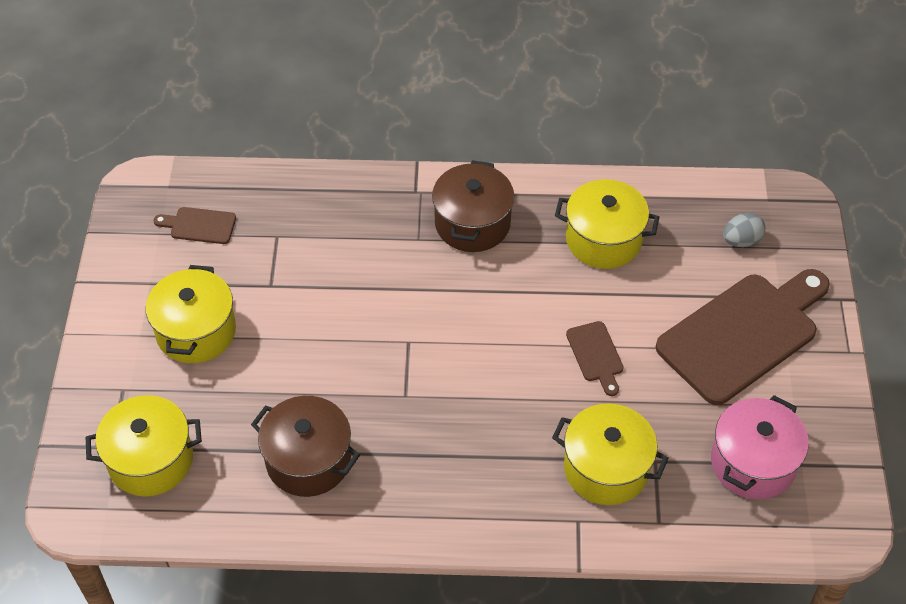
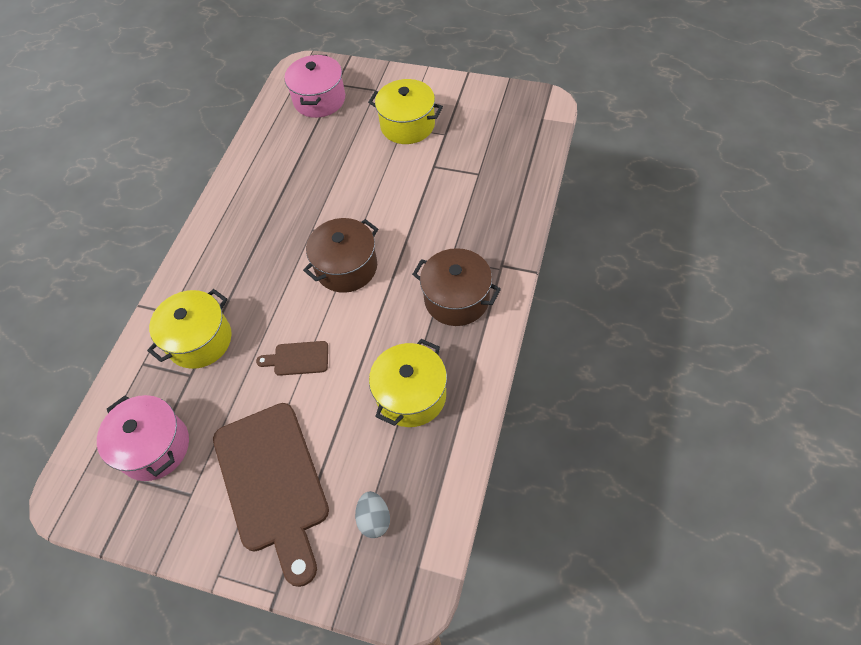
camera: 110 degrees right, 5 degrees up
yellow pot [86,395,202,496] -> pink pot [285,55,345,118]
brown cutting board [154,207,236,244] -> none
brown pot [251,396,360,497] -> brown pot moved to [303,218,378,293]

